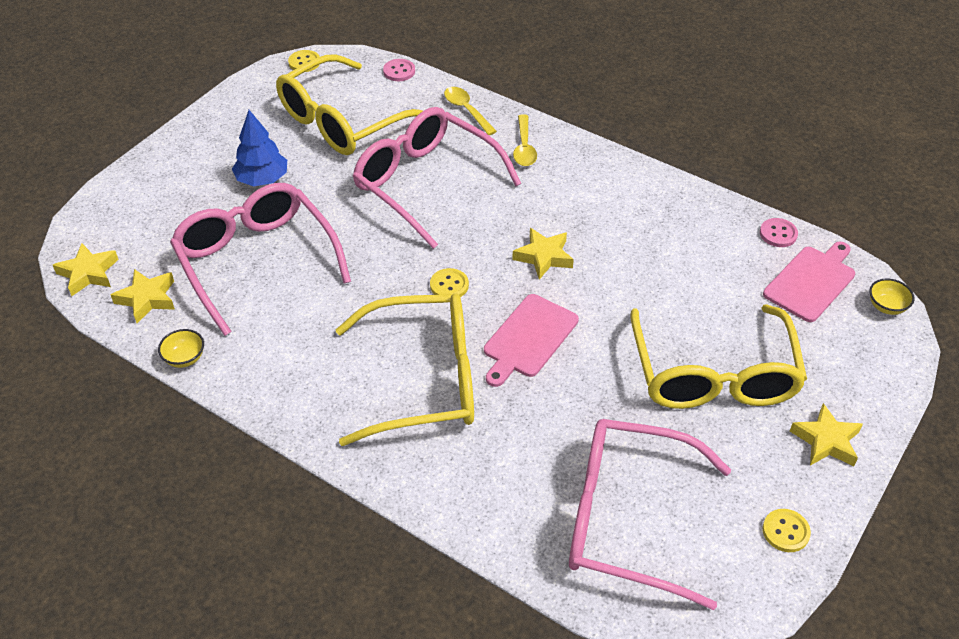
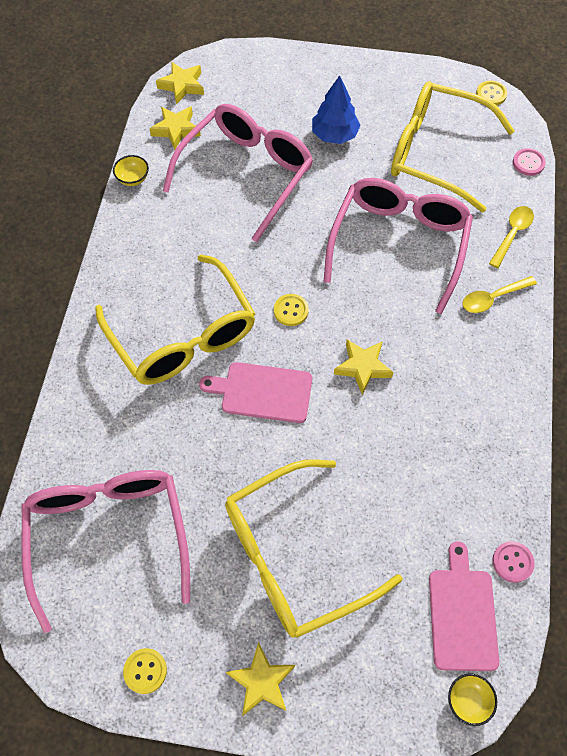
camera: 65 degrees right, 15 degrees up
pink cutting board [763,242,855,322] -> pink cutting board turned 105 degrees counterclockwise [429,541,499,671]

